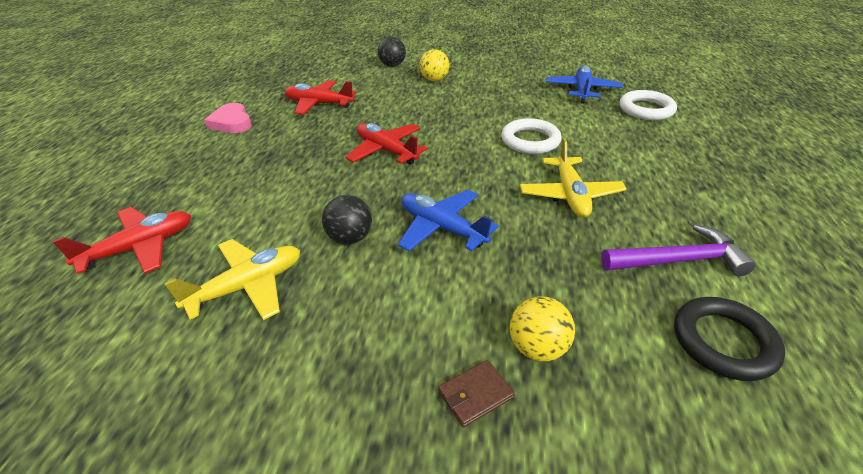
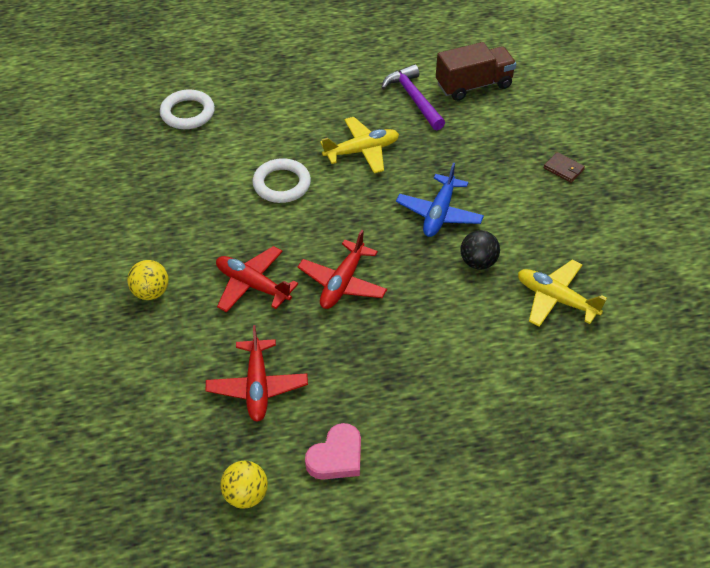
camera: 110 degrees left, 10 degrees up
red plane [53,207,191,274] -> red plane moved to [216,246,298,312]
black ball [378,36,406,67] -> none
yellow ball [510,297,575,361] -> yellow ball moved to [220,461,268,509]
blue plane [546,65,623,103] -> none
black ring [674,297,785,381] -> brown truck [436,42,516,101]

